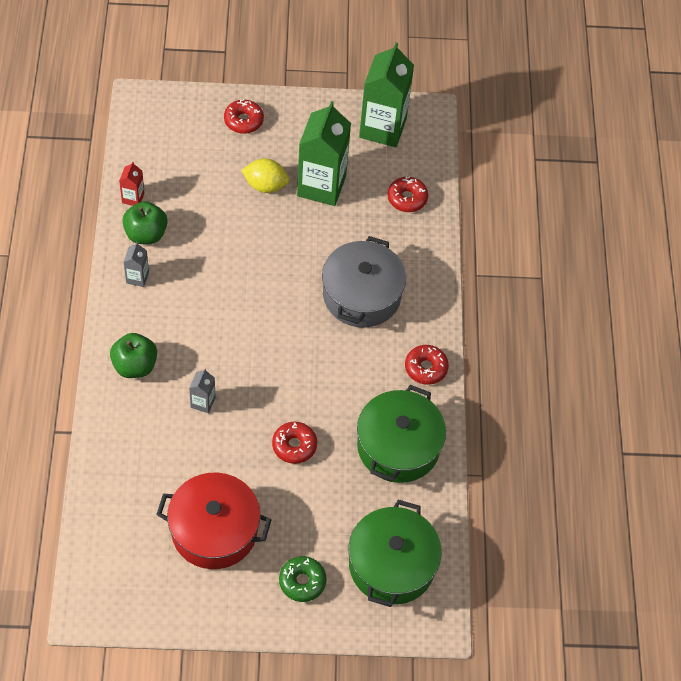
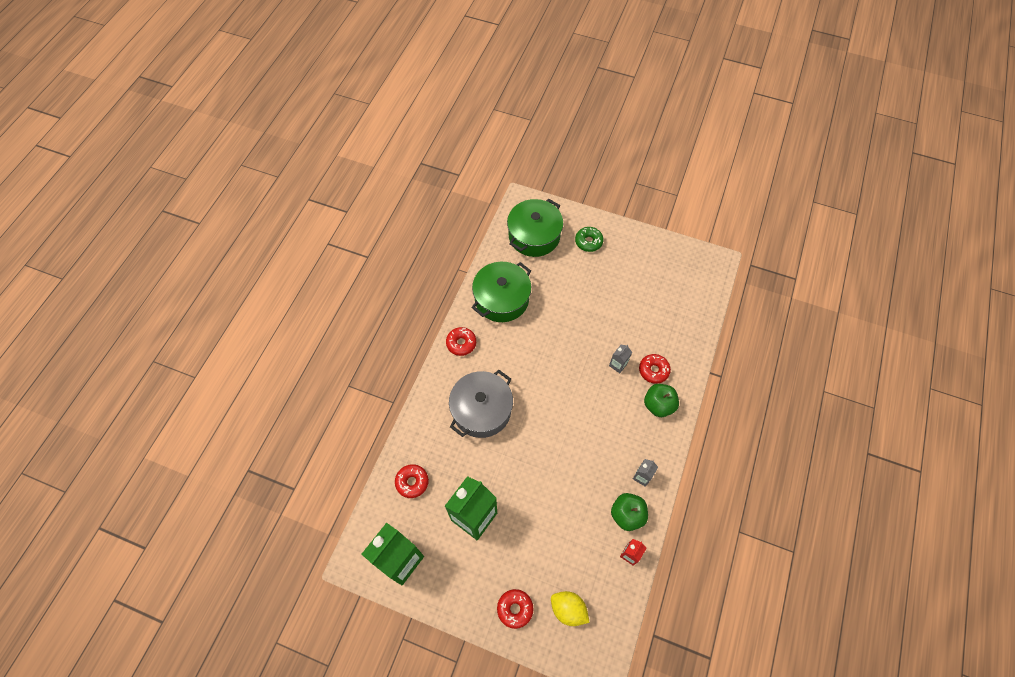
camera: 155 degrees left, 5 degrees up
red pot [156,473,271,569] -> none
yellow lemon [241,158,289,193] -> yellow lemon moved to [551,591,590,626]
red donut [272,422,317,464] -> red donut moved to [639,354,671,384]

